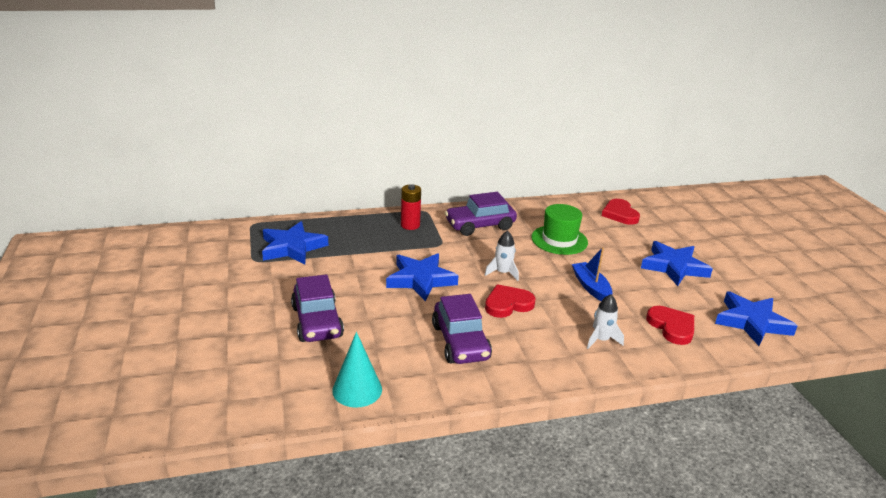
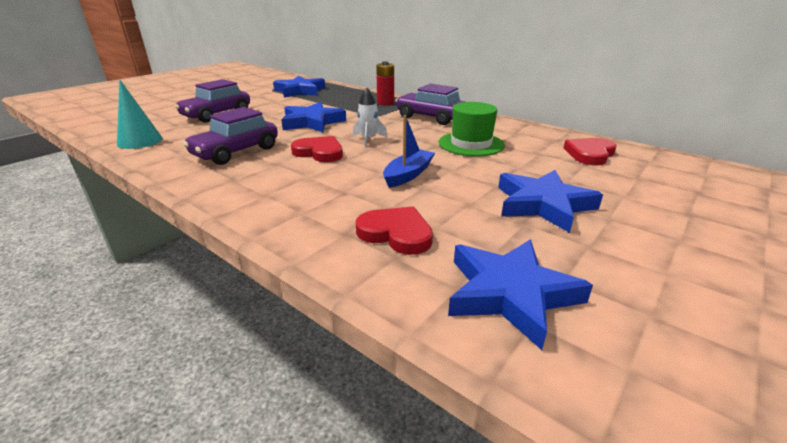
camera: 55 degrees right, 0 degrees up
white rocket [587,294,624,349] -> none
red heart [646,306,694,345] -> red heart turned 90 degrees counterclockwise [356,206,433,255]

